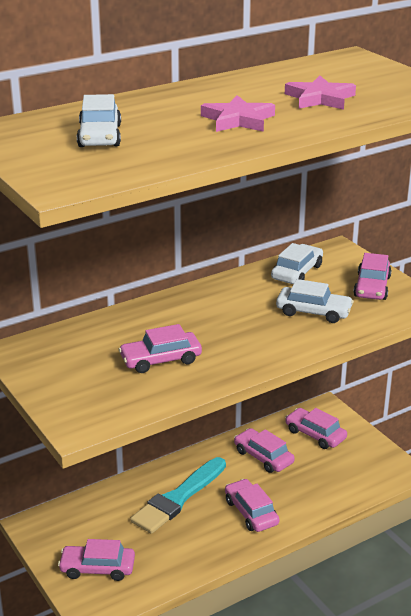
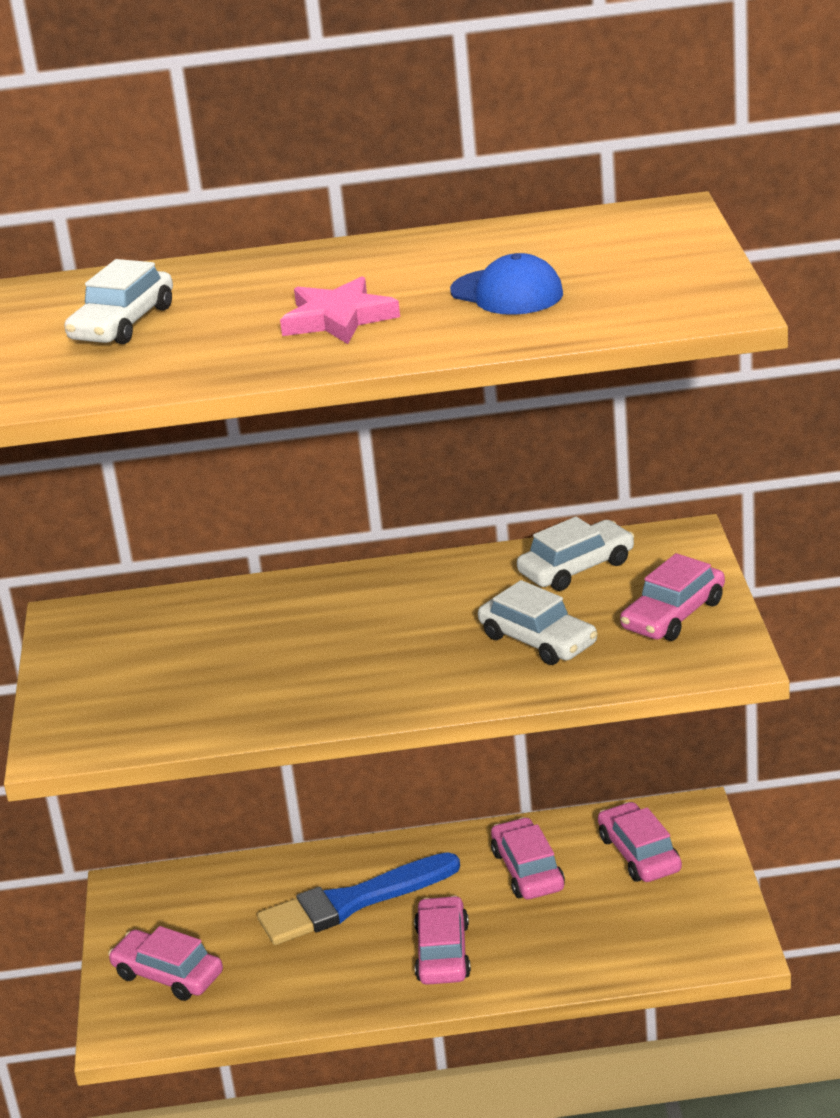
camera: 30 degrees right, 0 degrees up
pink car [119,324,202,373] -> none
turquoise brush [130,457,226,534] -> blue brush [257,852,460,945]
pink star [285,76,356,110] -> blue cap [450,253,563,315]

